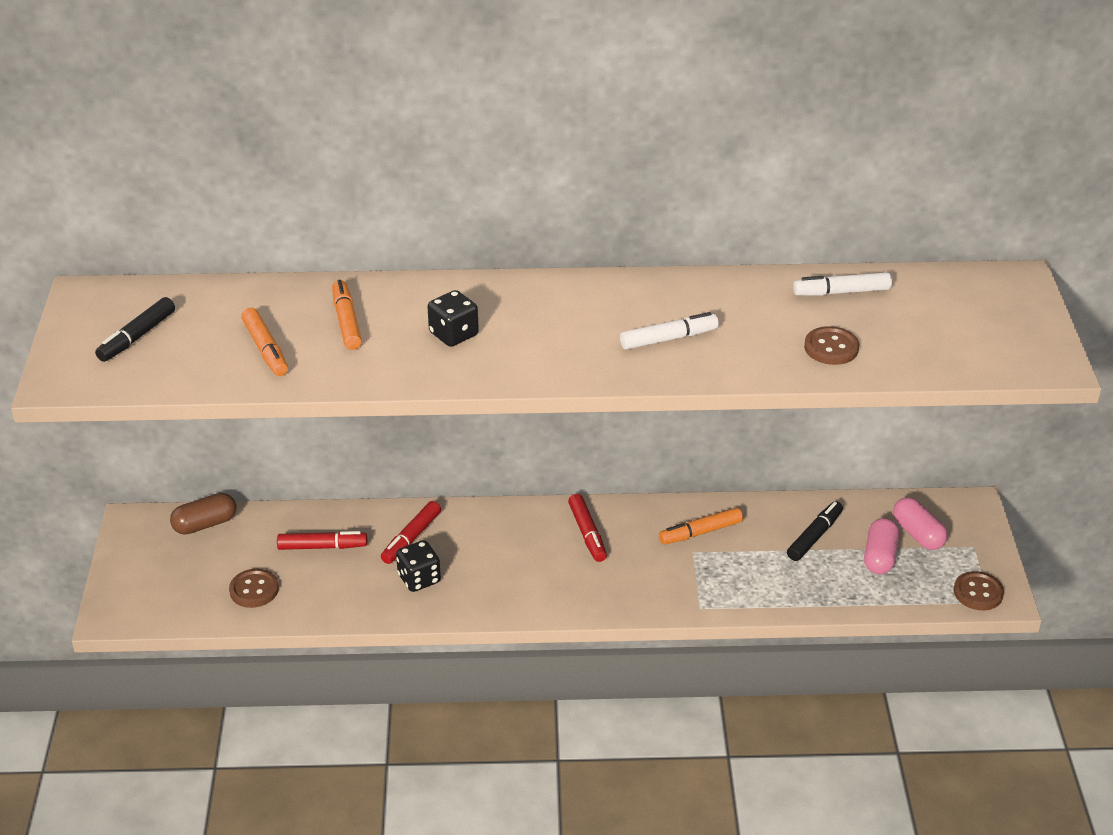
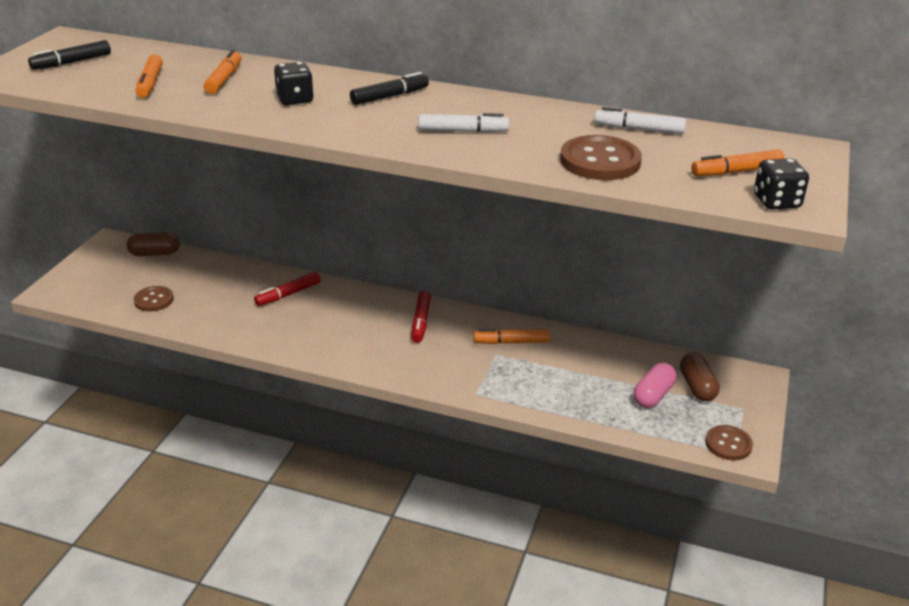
camera: 20 degrees right, 5 degrees down
red marker [277,531,367,550] -> none
black dice [396,540,441,592] -> black dice moved to [754,158,809,210]
black marker [787,501,843,561] -> black marker moved to [350,72,429,105]
brown button [804,326,859,365] -> brown button [560,135,642,180], size x1.58
pink capsule [893,497,948,550] -> brown capsule [680,353,720,401]
none -> orange marker [691,150,785,176]

